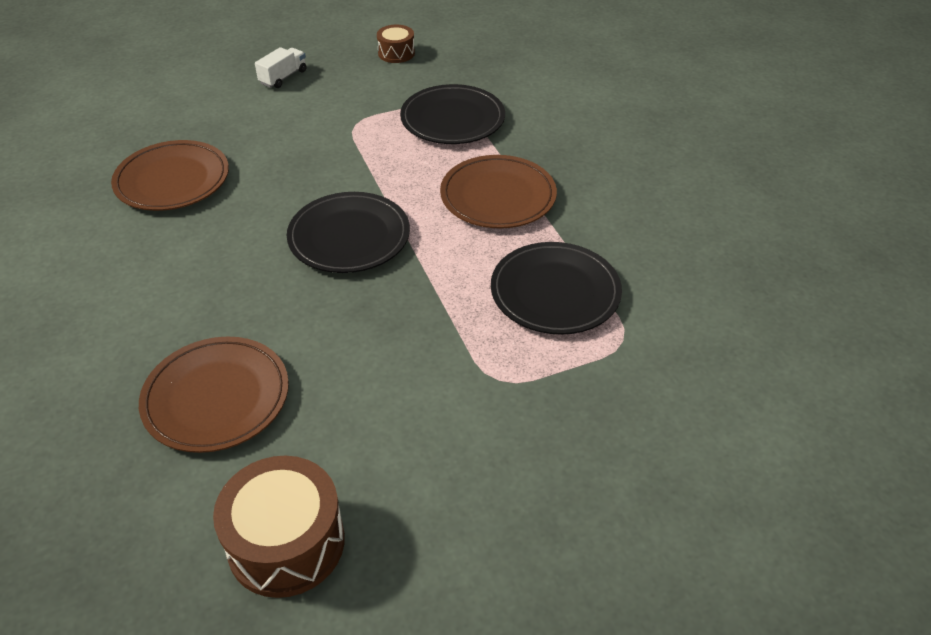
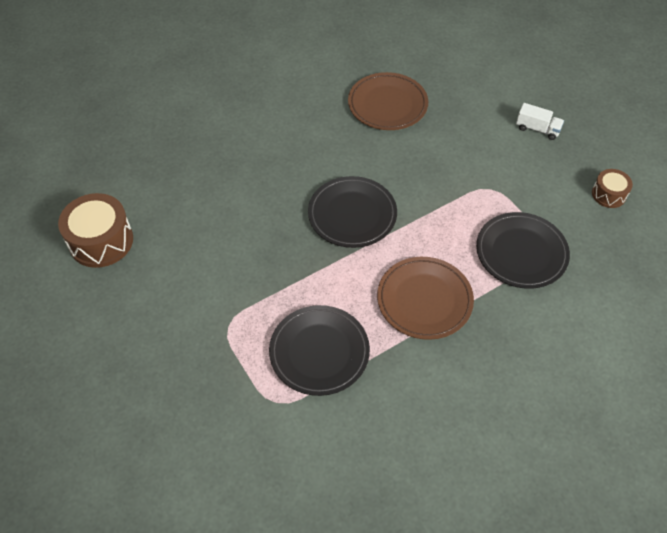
camera: 80 degrees right, 10 degrees up
brown plate [139,337,289,453] -> none

